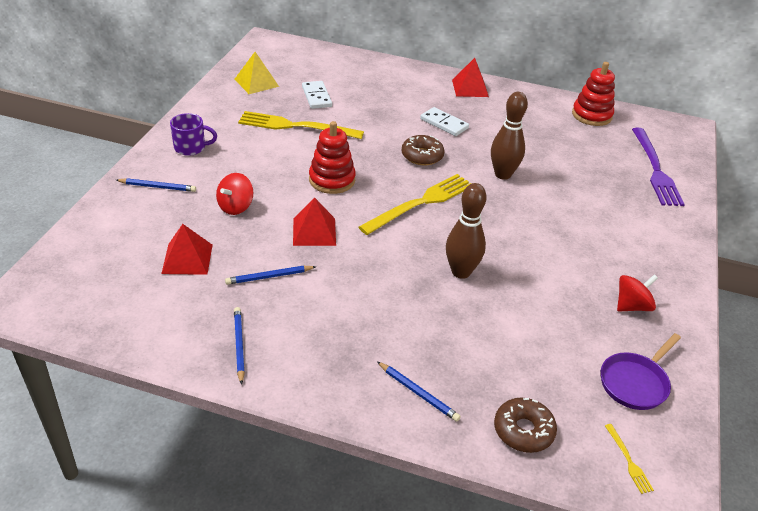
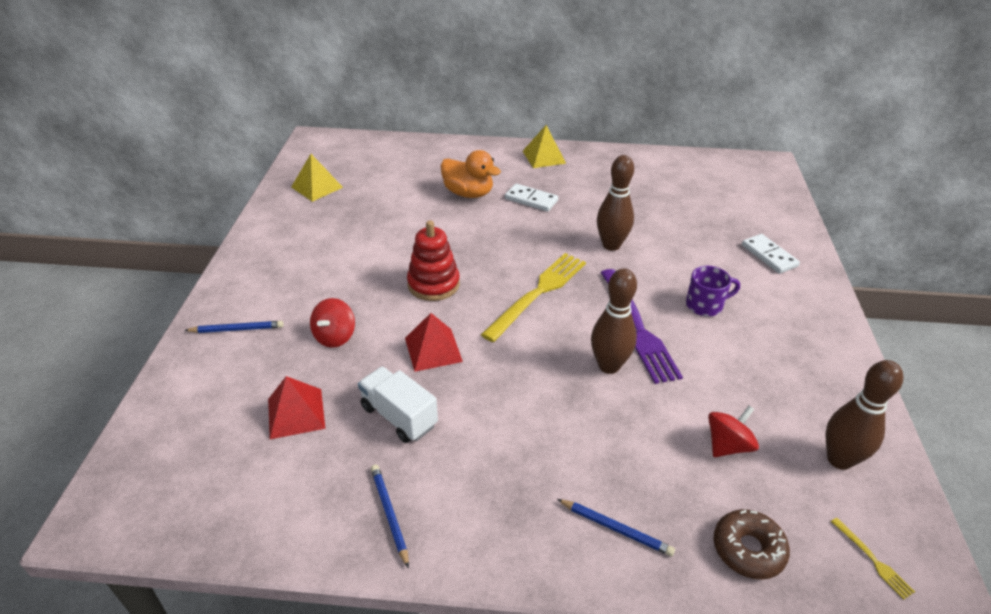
camera: 10 degrees left, 0 degrees up
purple mug [170,113,217,156] -> purple mug moved to [686,266,740,316]
blue pencil [225,266,316,285] -> white truck [358,366,438,443]
yellow fork [238,111,364,139] -> none
white domino [302,81,332,109] -> white domino moved to [742,234,800,274]
brown donut [402,135,444,165] -> none
red pyramid [452,58,489,97] -> yellow pyramid [523,125,566,168]
red stacking toy [572,62,615,126] -> none
purple pan [601,333,681,410] -> brown bowling pin [825,360,903,470]
red spinning top [617,274,658,311] -> red spinning top moved to [708,406,759,457]
purple fork [632,128,685,206] -> purple fork moved to [600,269,683,384]
none -> orange duck [441,150,501,198]

